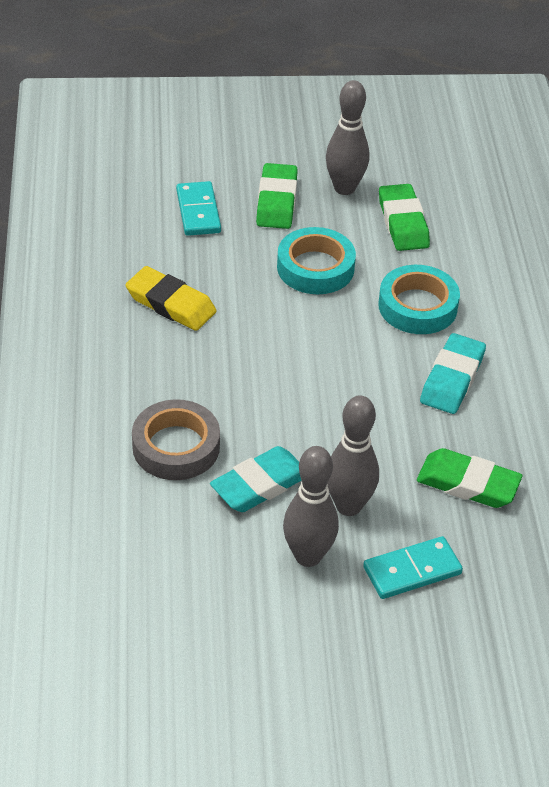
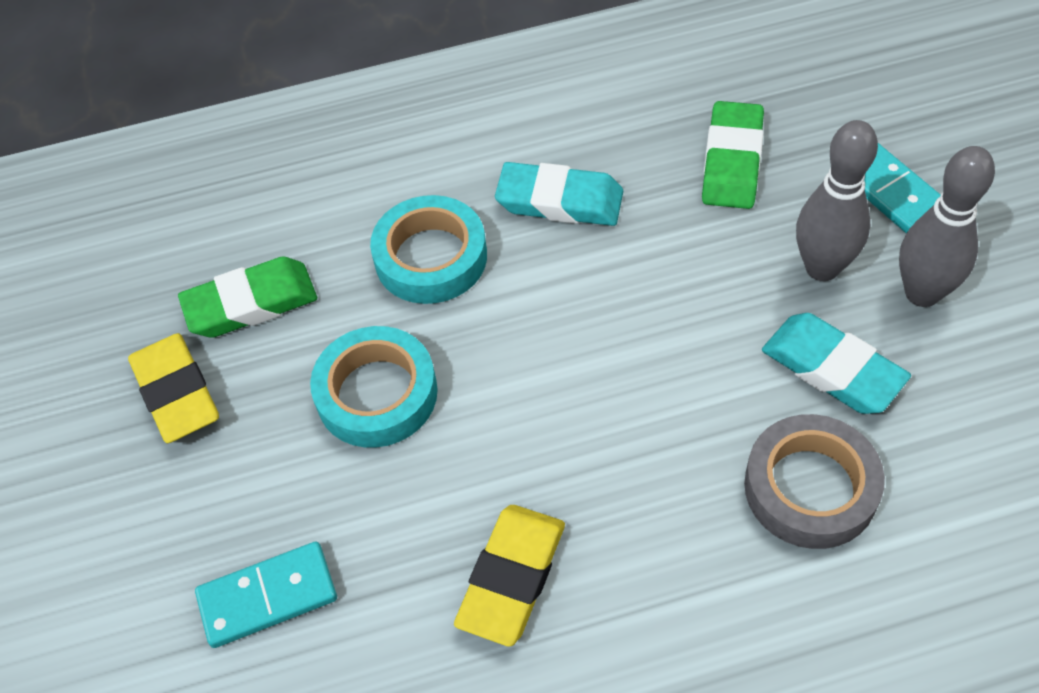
camera: 95 degrees left, 10 degrees up
green eraser [256,163,298,229] -> none
grey bowling pin [326,80,369,195] -> yellow eraser [128,333,219,443]

